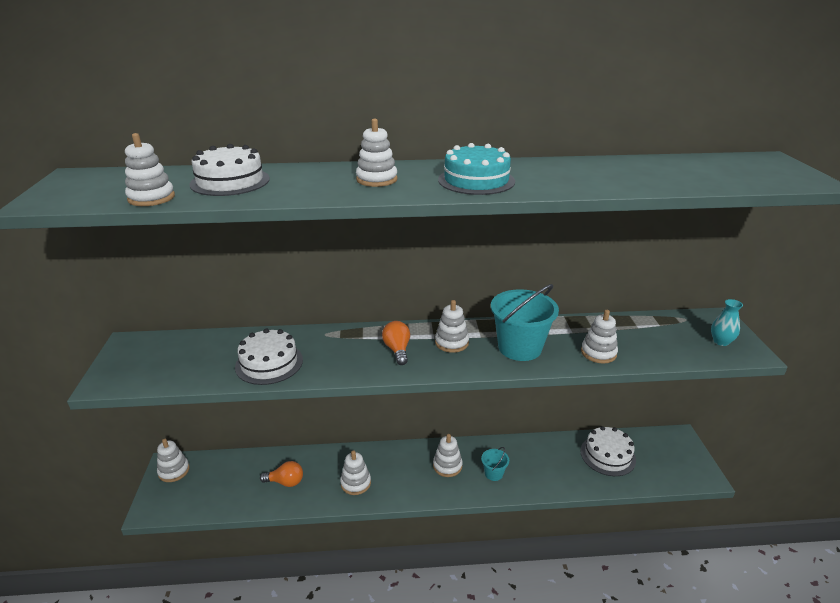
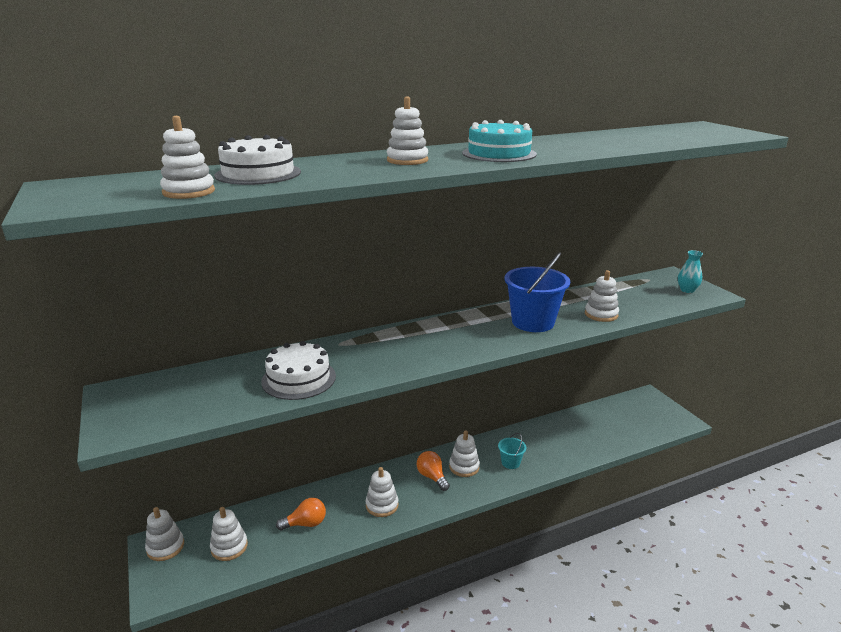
camera: 20 degrees left, 5 degrees down
orange light bulb [382,321,410,365] -> orange light bulb moved to [417,451,450,491]
white stacking toy [435,300,469,353] -> white stacking toy moved to [210,507,248,561]
turquoise bucket [491,284,559,361] -> blue bucket [504,252,570,332]
white cake [580,426,636,476] -> none

